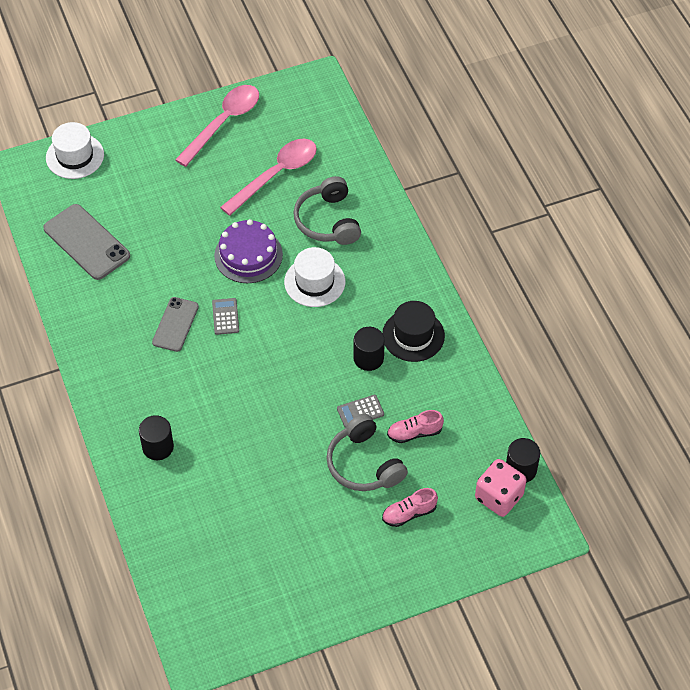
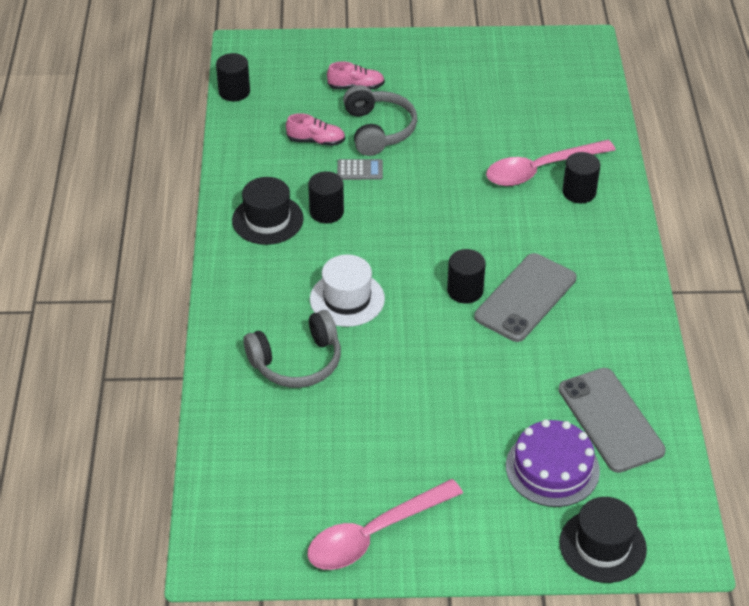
camera: 160 degrees left, 10 degrees down
white hat [46,122,104,179] -> black hat [559,497,647,583]
grey phone [152,297,199,352] -> grey phone [474,253,576,342], size x1.55
grey calculator [212,298,239,335] -> black cylinder [447,249,486,304]
purple cake [214,219,283,283] -> purple cake moved to [506,419,600,507]
pink spoon [220,139,317,216] -> pink spoon moved to [486,140,616,186]
grey headphones [293,176,361,245] -> grey headphones turned 60 degrees clockwise [243,310,341,388]
pink dice [475,459,527,517] -> none

